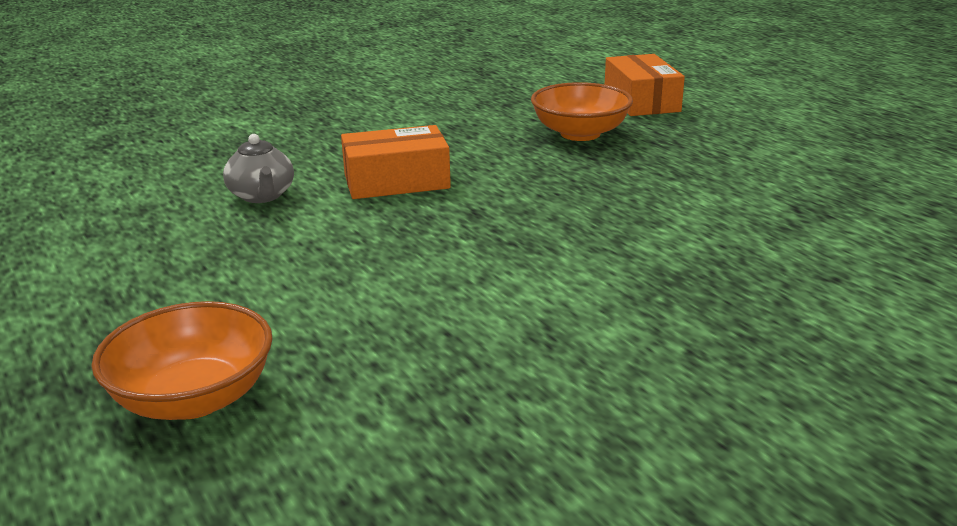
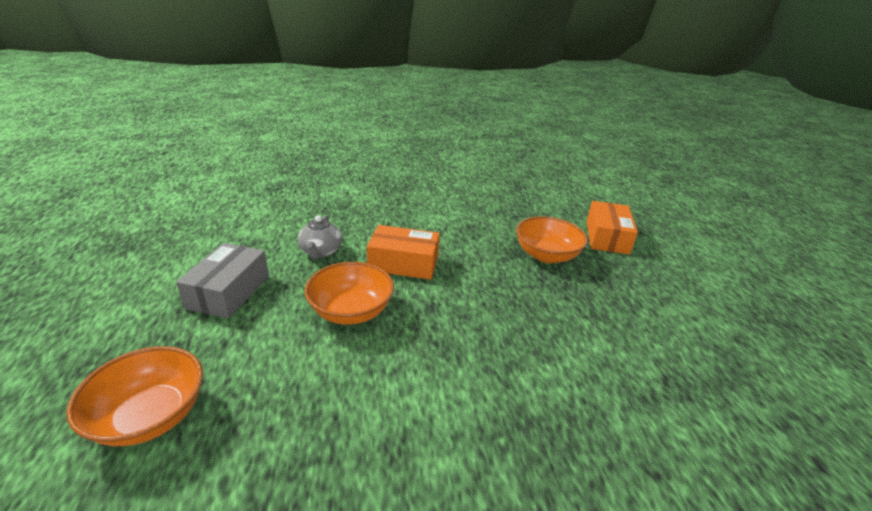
camera: 20 degrees right, 5 degrees up
none -> grey box [176,243,269,318]
none -> orange bowl [305,262,394,324]

